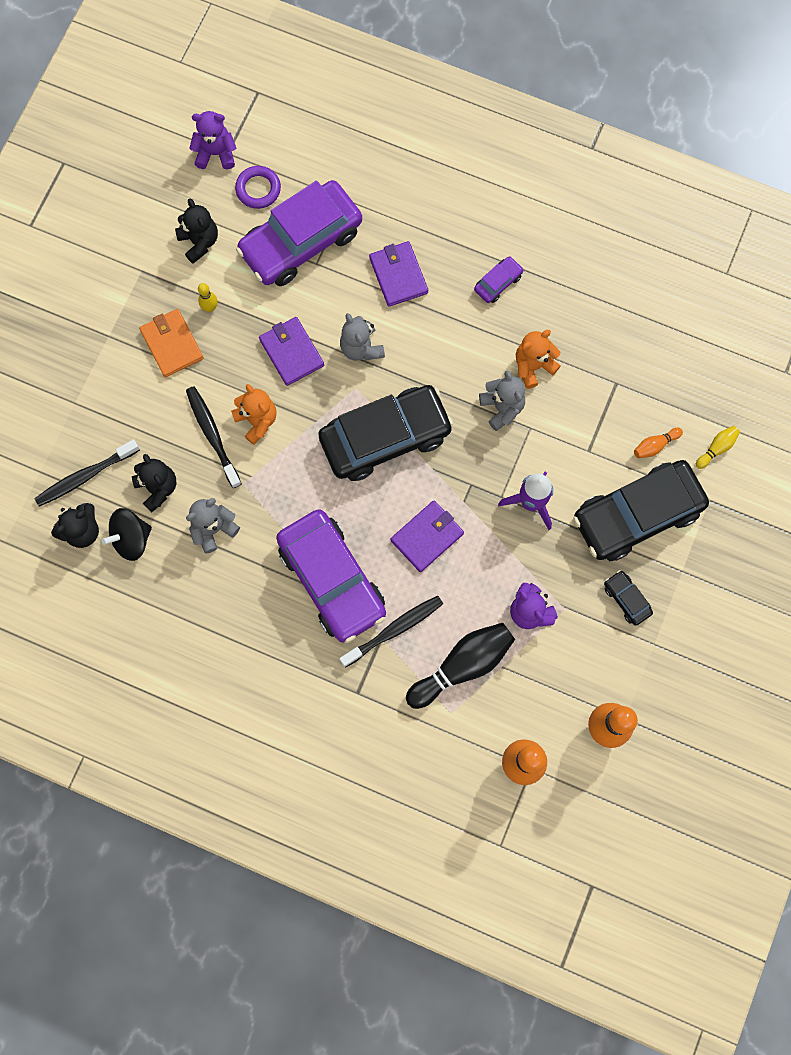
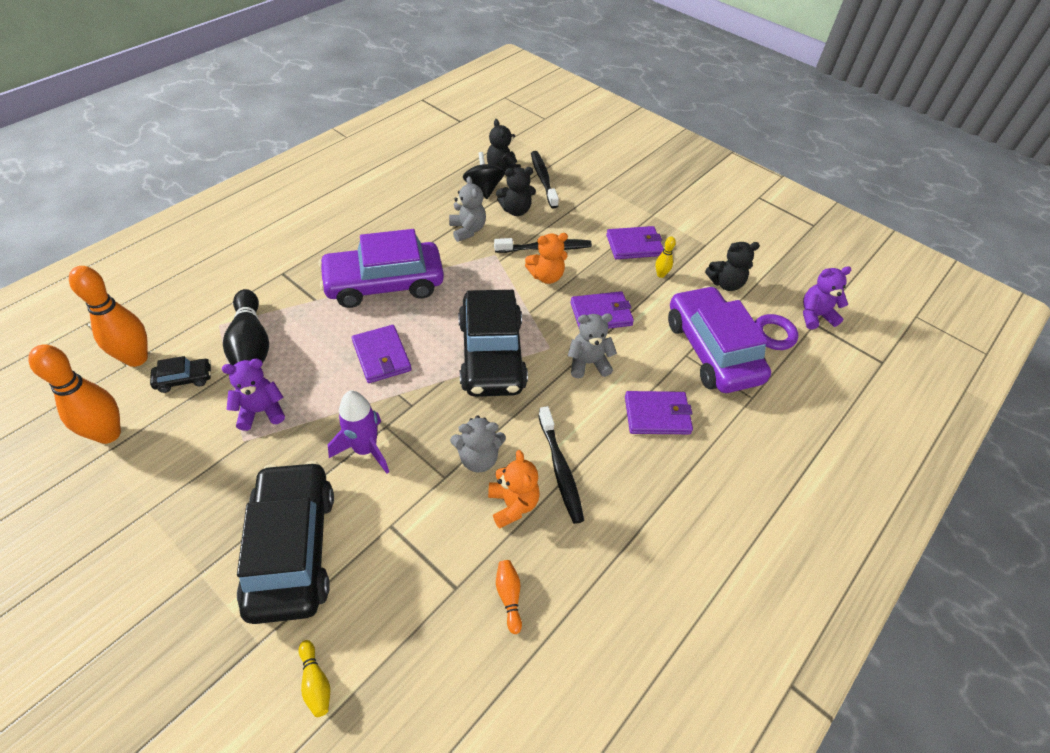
camera: 105 degrees right, 25 degrees down
orange wallet [139,309,204,378] -> purple wallet [606,226,664,259]
purple teddy bear [189,111,237,169] -> purple teddy bear turned 120 degrees counterclockwise [803,266,851,330]
black toothbrush [339,596,443,668] -> black toothbrush moved to [538,406,584,524]
purple car [474,256,524,303] -> none
black car [604,570,653,626] -> black car moved to [150,356,211,393]
orange bowling pin [634,428,683,458] -> orange bowling pin moved to [496,560,522,634]

